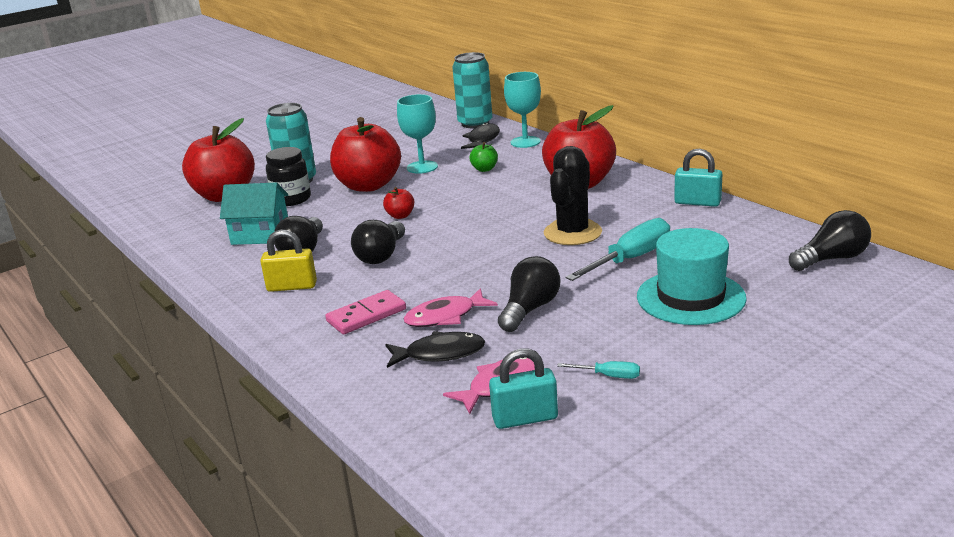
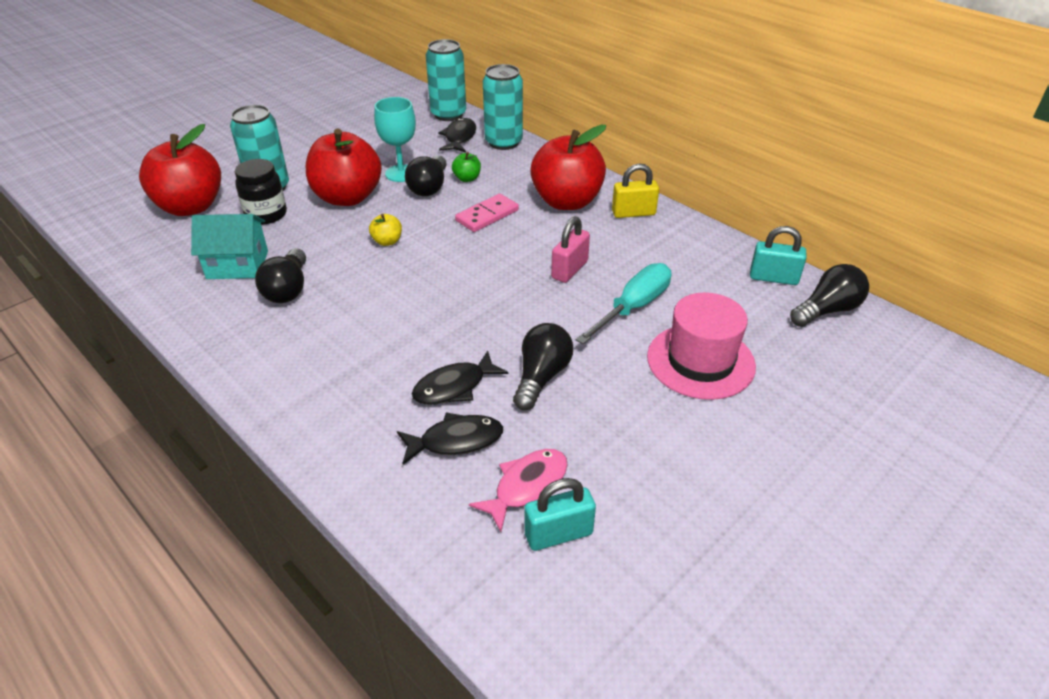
camera: 10 degrees left, 15 degrees up
yellow padlock [260,229,317,292] -> yellow padlock moved to [612,164,659,218]
pink domino [326,290,406,334] -> pink domino moved to [455,194,519,232]
black light bulb [351,220,405,264] -> black light bulb moved to [405,155,447,196]
red apple [383,187,414,219] -> yellow apple [369,214,402,246]
pink fish [404,288,498,327] -> black fish [412,350,508,405]
turquoise goblet [504,72,541,148] -> turquoise can [483,64,523,150]
black cactus [544,146,602,245] -> pink padlock [551,216,590,283]
turquoise screwdriver [557,361,640,379] -> none
turquoise hat [637,228,747,325] -> pink hat [647,292,756,400]
turquoise padlock [674,149,722,207] -> turquoise padlock moved to [750,226,807,285]

